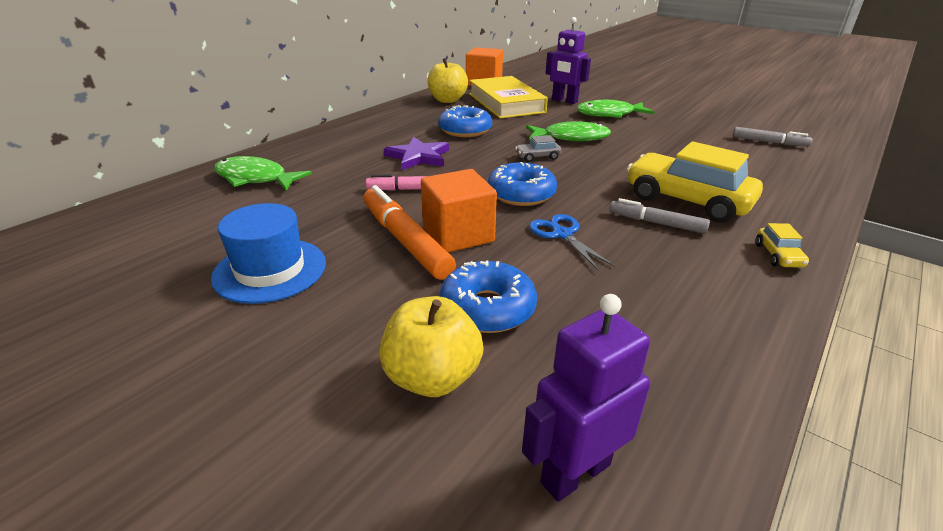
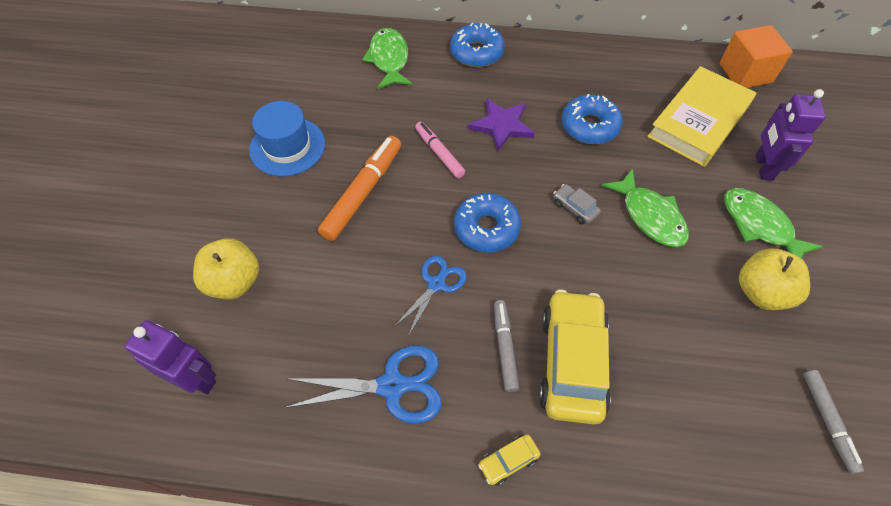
camera: 60 degrees right, 25 degrees up
orange cube [421,169,497,252] -> none
yellow apple [427,58,468,103] -> yellow apple moved to [739,248,810,310]
blue donut [439,260,537,333] -> blue donut moved to [450,23,505,67]
none -> blue scissors [284,346,442,424]

